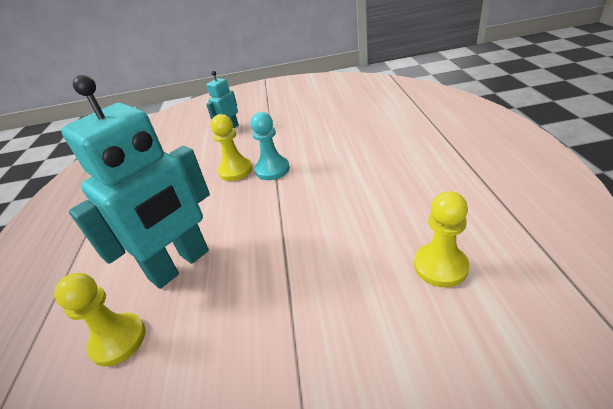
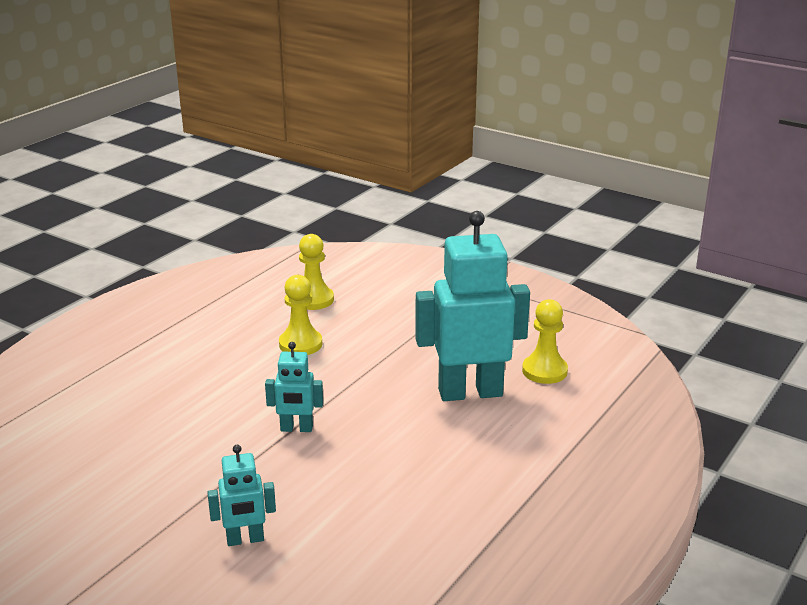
camera: 145 degrees left, 10 degrees down
yellow pawn [211,114,252,181] -> yellow pawn moved to [279,275,322,355]
turquoise pawn [251,112,290,180] -> turquoise robot [265,342,323,432]

